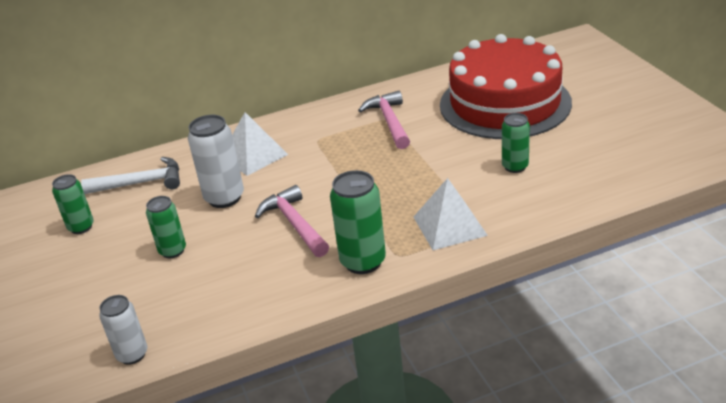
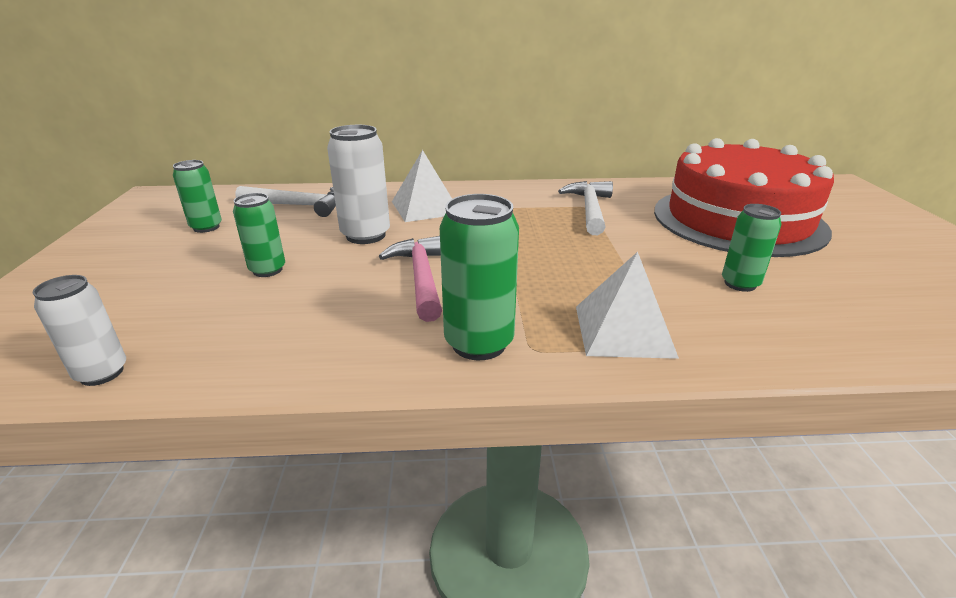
camera: 15 degrees right, 5 degrees down
pink hammer [358,91,410,149] -> white hammer [558,181,613,235]

